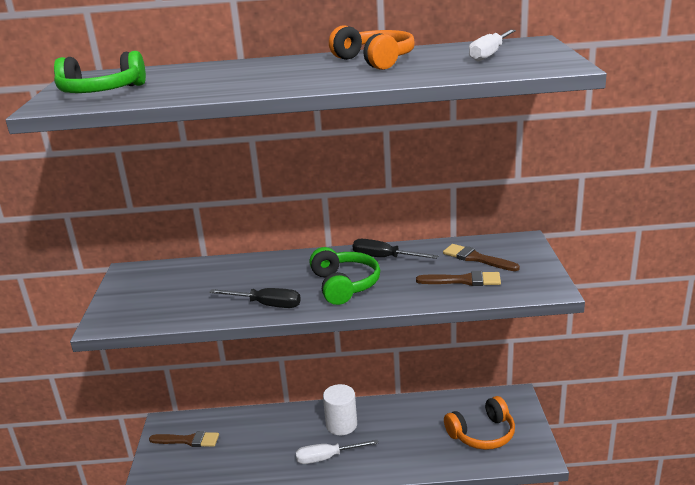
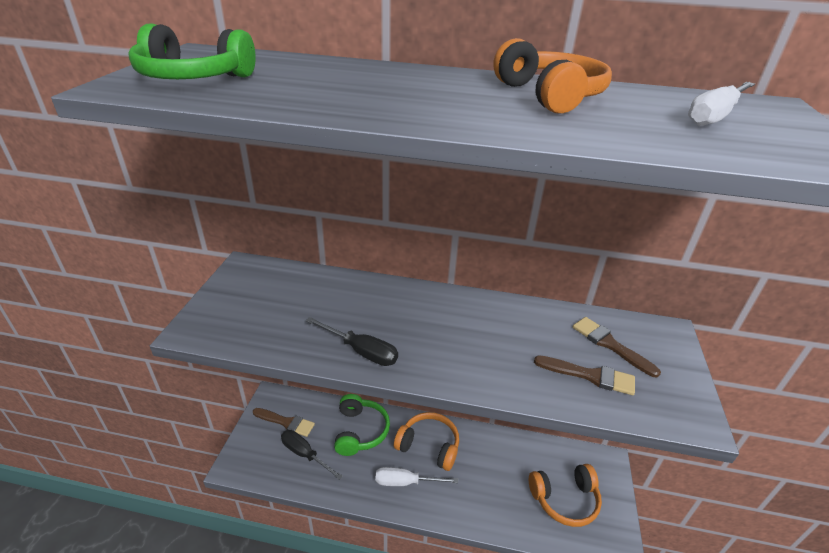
camera: 10 degrees right, 10 degrees up
green headphones [309,247,380,305] -> green headphones moved to [334,394,390,456]
white cylinder [323,384,357,435] -> orange headphones [394,412,459,471]
black screwdriver [353,239,438,259] -> black screwdriver moved to [281,430,343,480]

